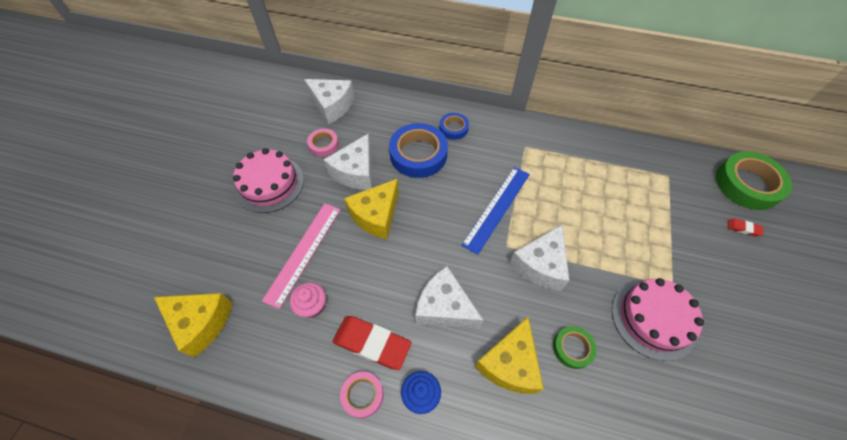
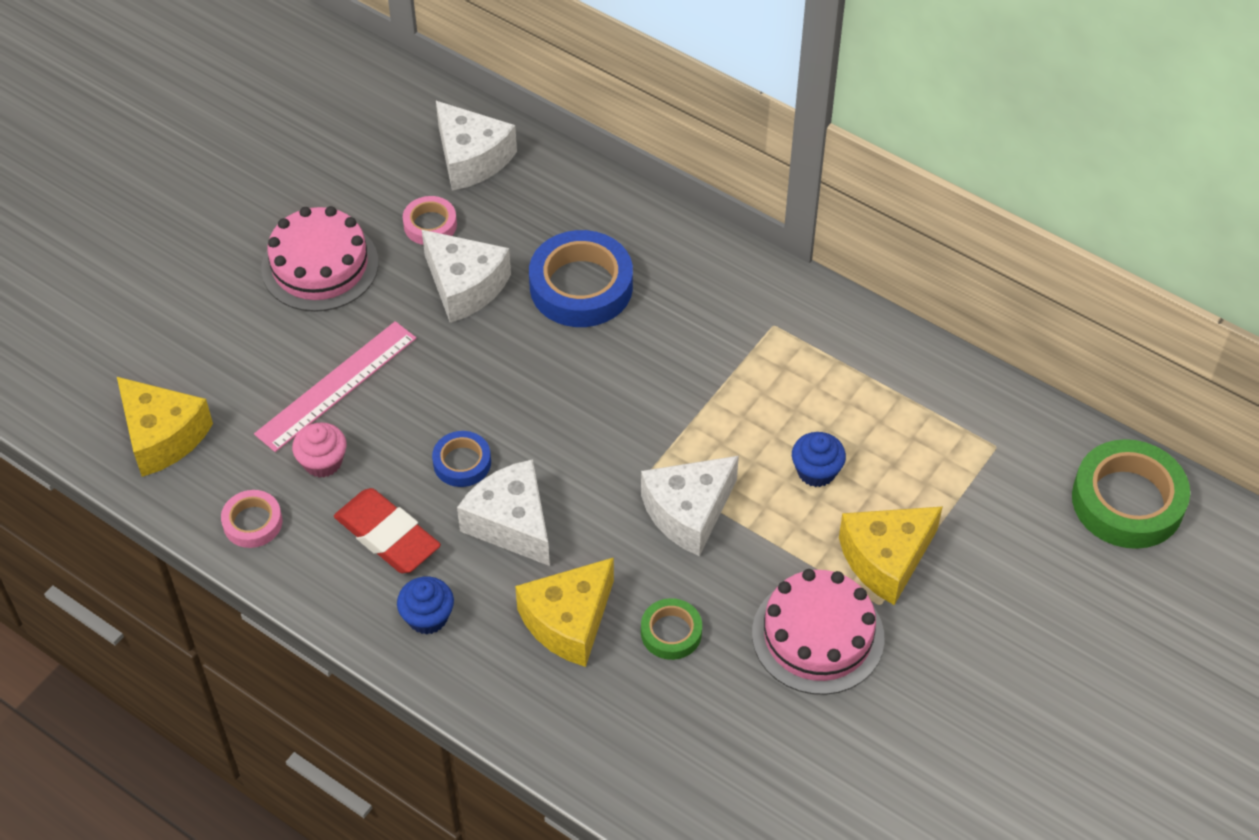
camera: 20 degrees right, 5 degrees down
white cheese [324,134,372,190] -> white cheese turned 90 degrees counterclockwise [422,230,511,323]
pink tape [340,372,384,418] -> pink tape moved to [221,490,282,548]
yellow cheese [344,179,399,239] -> yellow cheese moved to [839,506,943,605]
blue tape [440,113,469,140] -> blue tape moved to [432,431,491,487]
blue ruler [461,167,530,255] -> none
red eraser [728,219,763,236] -> none
none -> blue cupcake [792,432,846,487]

